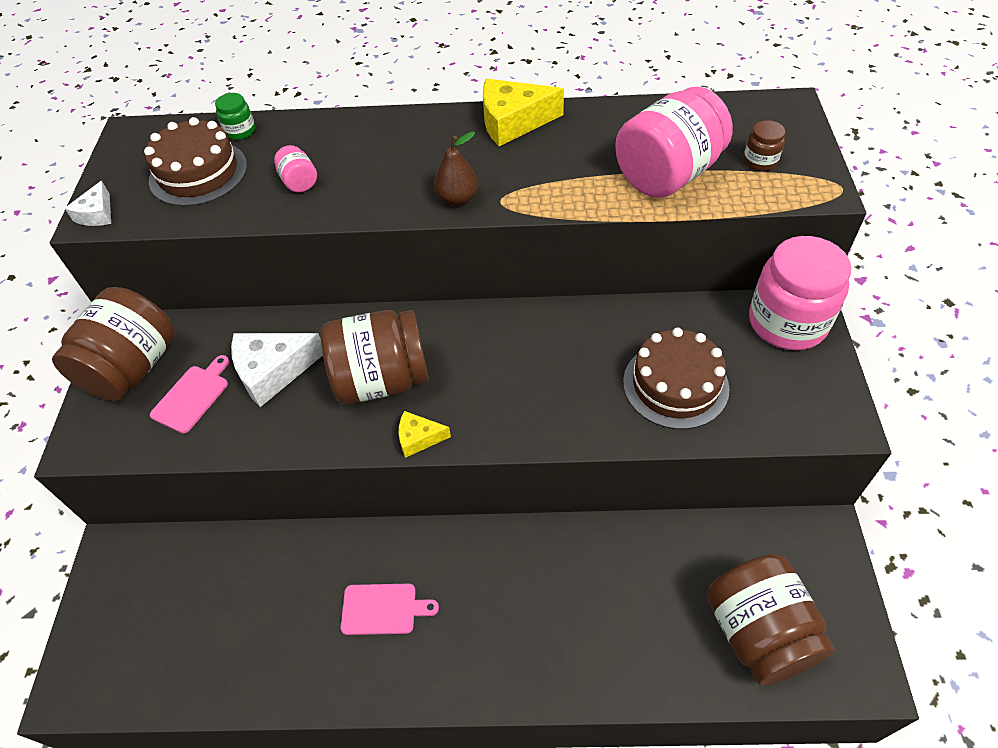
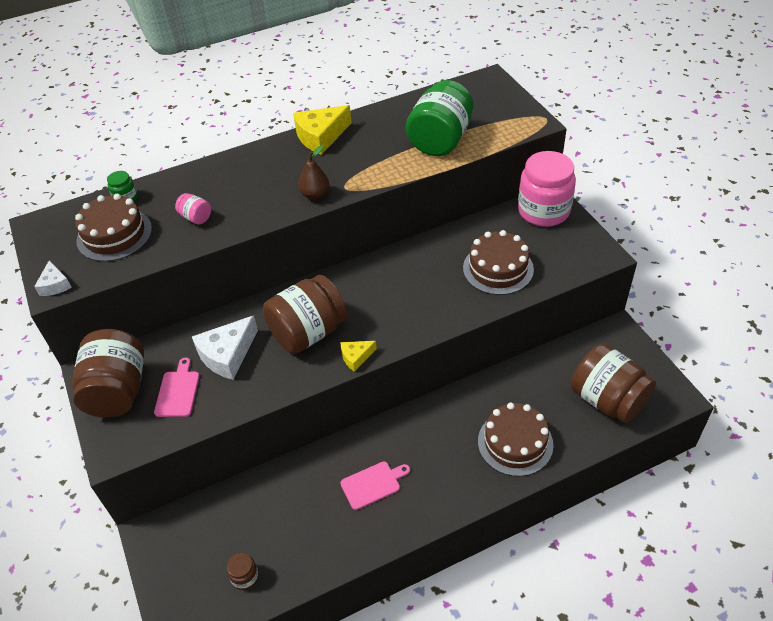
camera: 25 degrees left, 5 degrees down
pink jar [615,87,733,198] -> green jar [406,80,473,156]
brown jar [744,120,785,171] -> brown jar moved to [227,553,259,590]
none -> brown cake [478,402,553,476]

